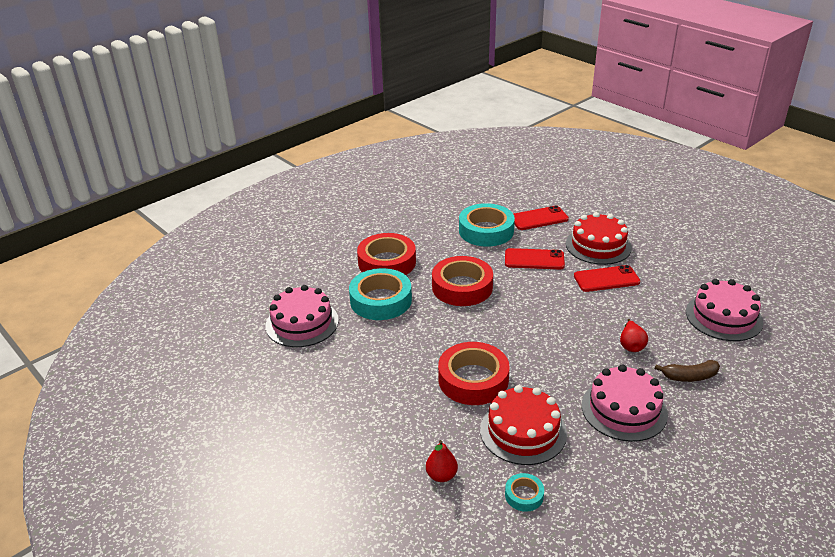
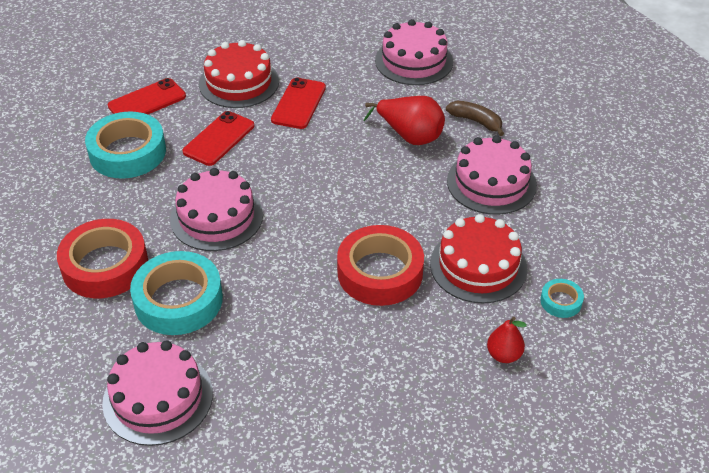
camera: 65 degrees left, 10 degrees up
red tape [432,256,493,306] -> pink cake [170,168,263,251]
red phone [514,205,569,230] -> red phone turned 45 degrees clockwise [108,78,186,114]
red pear [620,319,648,352] -> red pear [364,96,445,145], size x1.65
brown banana [655,360,720,382] -> brown banana turned 75 degrees counterclockwise [446,101,504,136]

